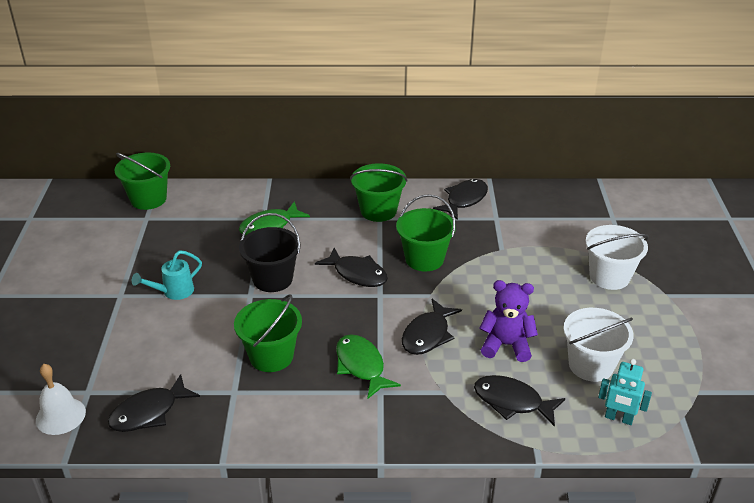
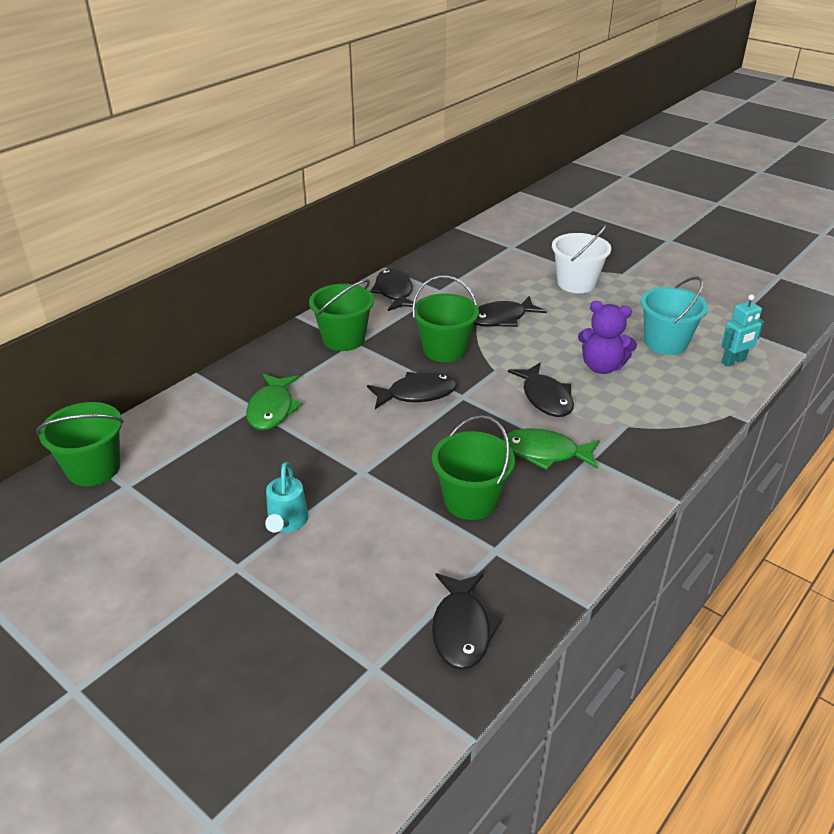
camera: 50 degrees left, 0 degrees up
white bell [36,364,86,435] -> none
black bucket [239,213,301,292] -> none
black fish [474,375,565,427] -> black fish moved to [474,296,547,327]
purple teddy bear [479,280,538,362] -> purple teddy bear turned 120 degrees counterclockwise [578,301,637,374]
white bucket [564,308,634,382] -> turquoise bucket [641,277,708,355]

